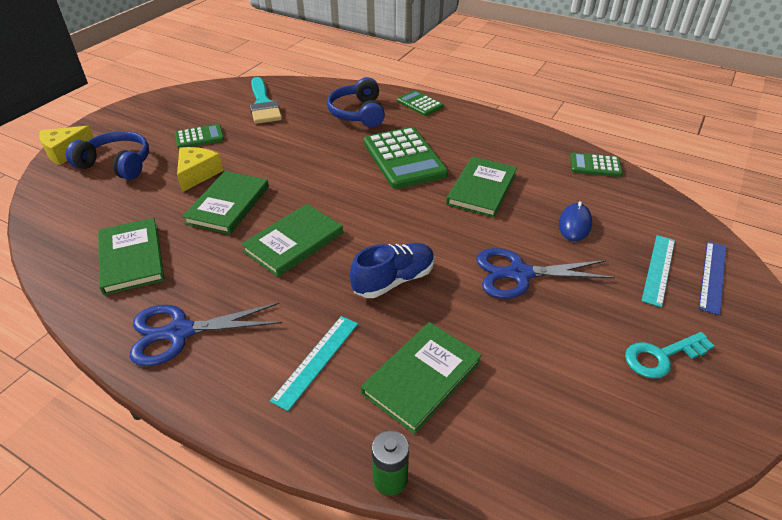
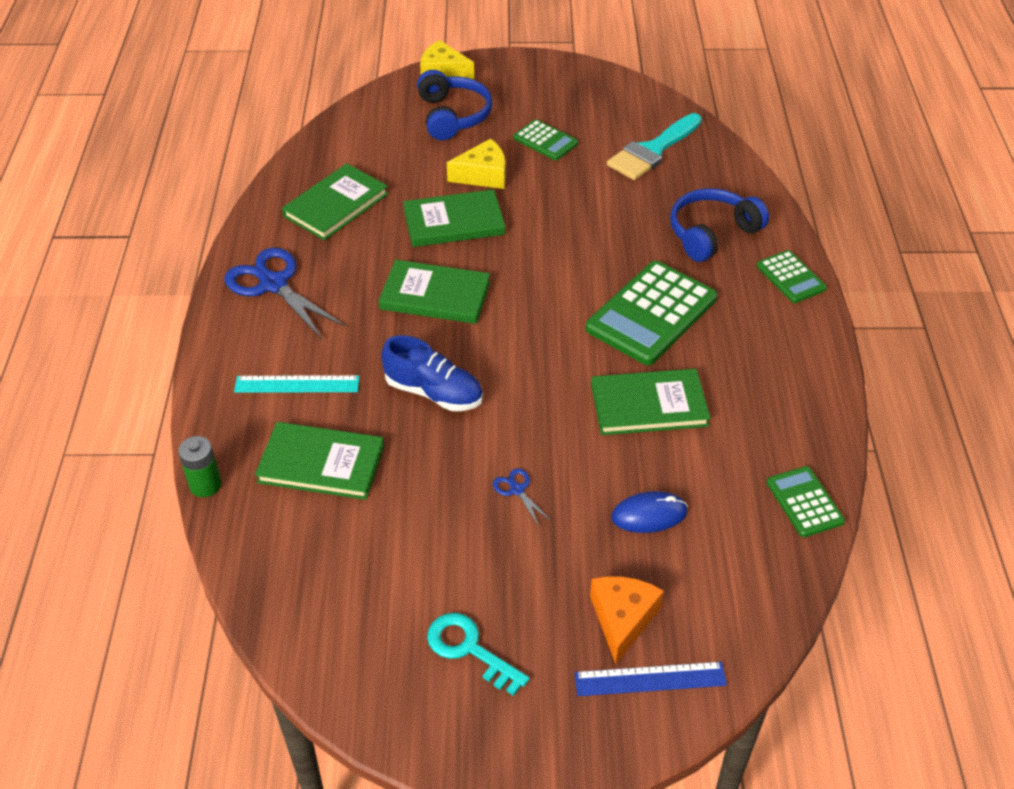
camera: 60 degrees right, 5 degrees up
green calculator [397,90,444,116] -> green calculator turned 135 degrees clockwise [757,250,827,303]
blue scissors [476,248,615,299] -> blue scissors [493,468,552,526], size x0.45
turquoise ruler [642,235,675,307] -> orange cheese [590,576,664,664]

